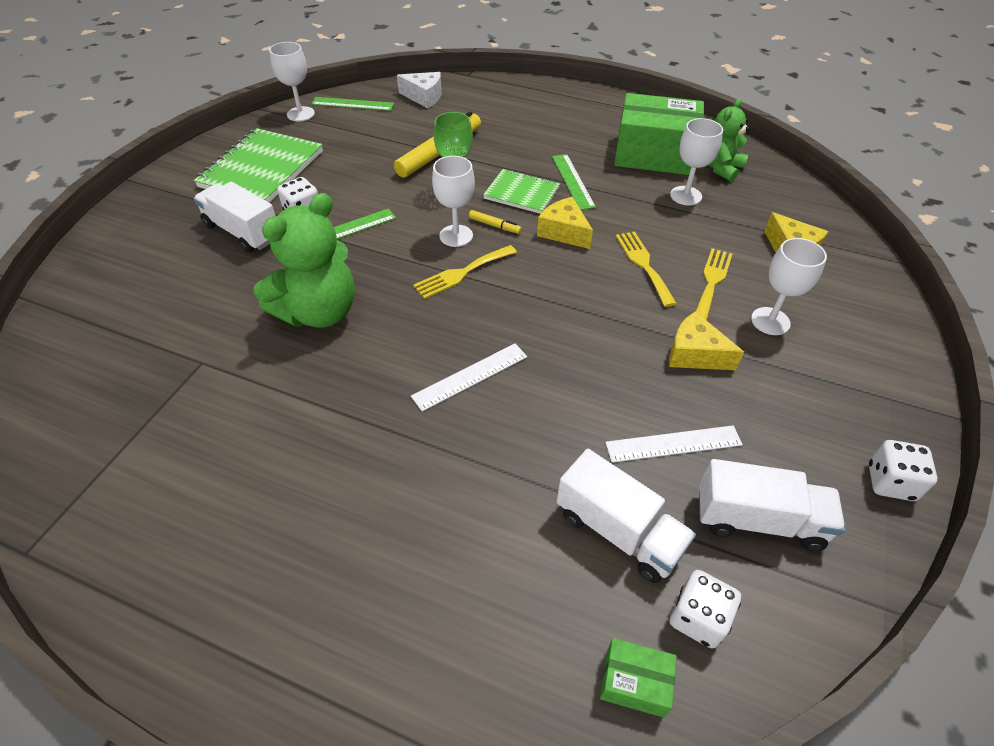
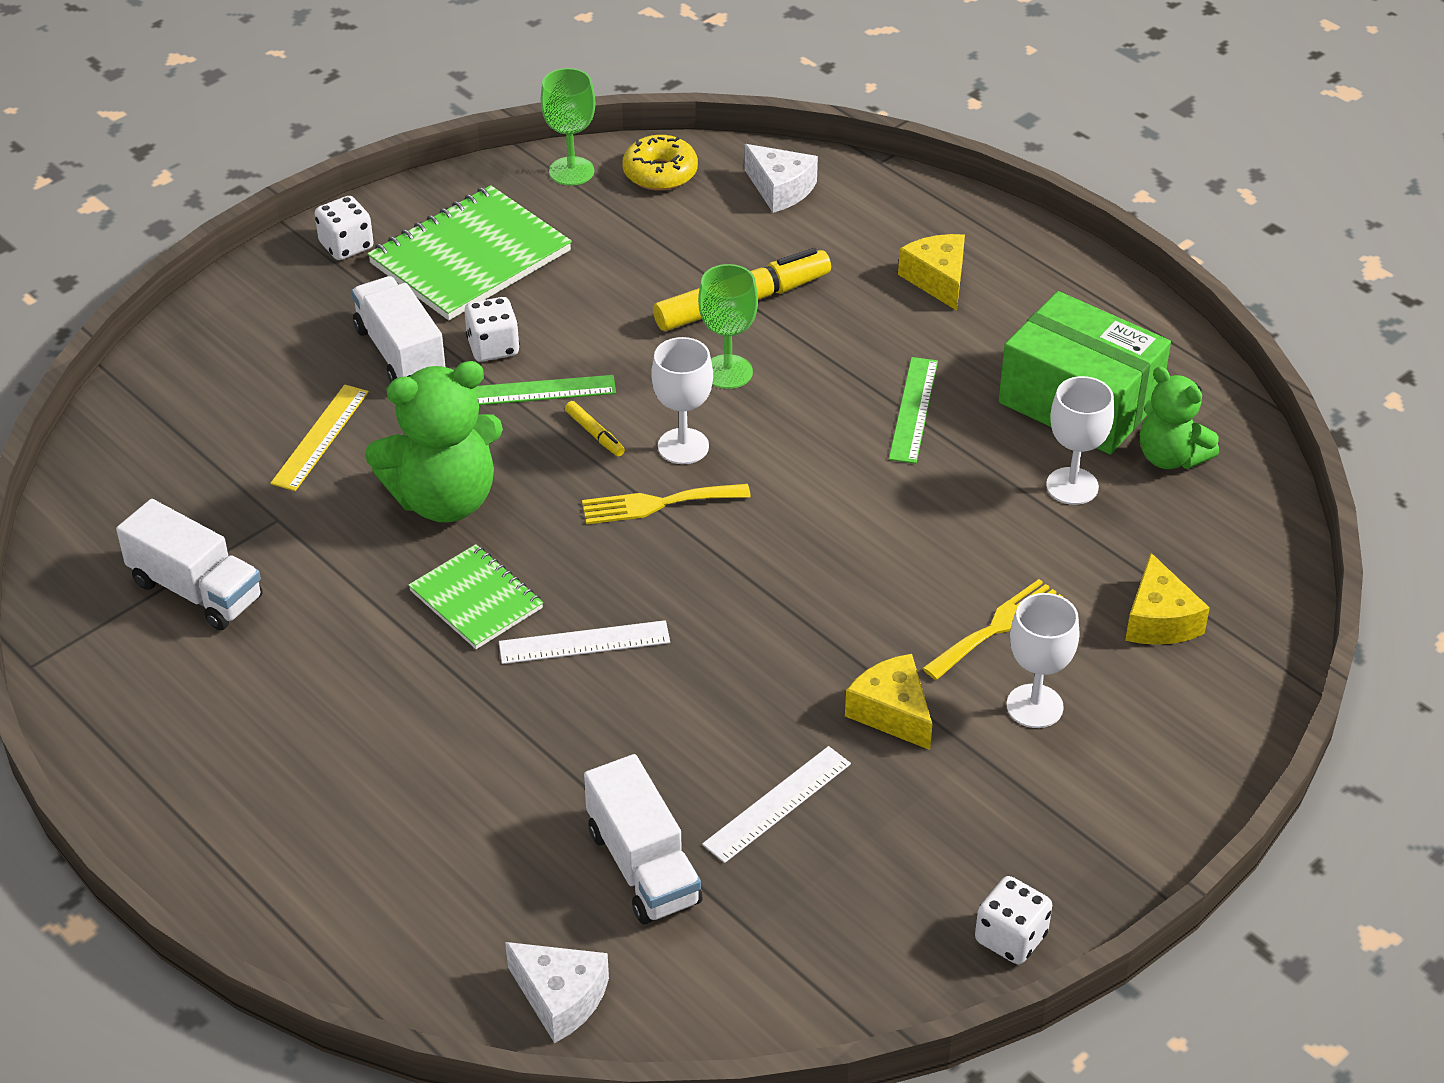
camera: 25 degrees right, 5 degrees down
white goblet [269,42,315,121] -> green goblet [541,68,595,186]
green ruler [311,97,394,111] -> yellow donut [622,135,698,191]
yellow marker [469,210,522,234] -> yellow marker moved to [565,401,625,456]
green notebook [483,169,560,214] -> green notebook moved to [408,544,543,649]
yellow cheese [537,197,593,249] -> yellow cheese moved to [898,234,965,311]
green box [600,638,677,717] -> white cheese [505,942,609,1043]
white ruler [605,425,743,463] -> white ruler turned 60 degrees counterclockwise [702,746,851,863]
yellow fork [616,232,677,307] -> none
white dice [670,570,741,648] -> white dice moved to [315,196,374,260]
white truck [699,459,845,551] -> white truck moved to [116,499,262,630]
green teddy bear [709,99,750,182] -> green teddy bear turned 105 degrees counterclockwise [1140,366,1219,469]
none -> yellow ruler [270,385,369,491]

